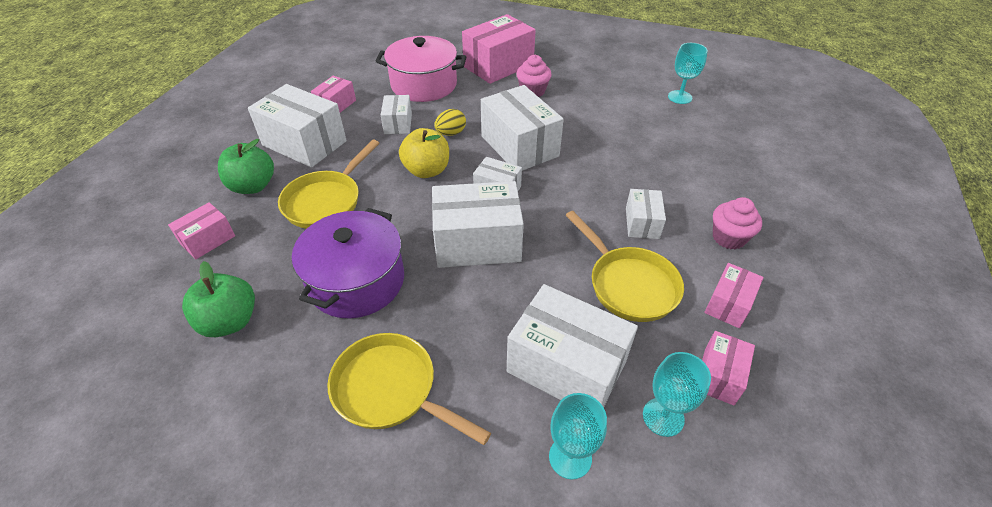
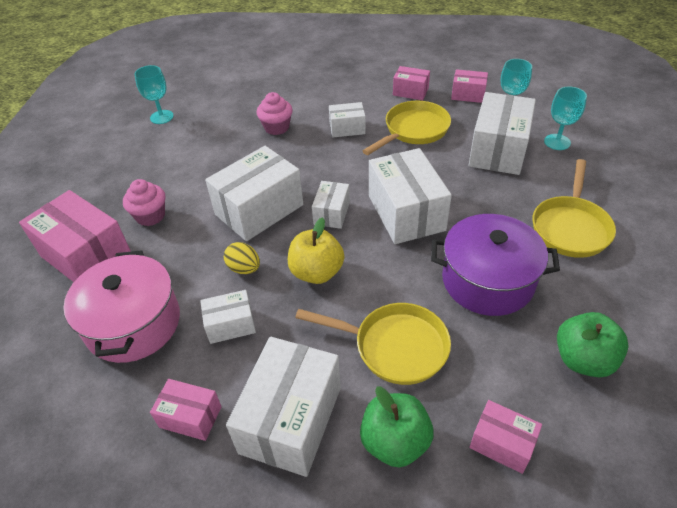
camera: 100 degrees left, 0 degrees up
pink cupcake [713,197,762,250] -> pink cupcake moved to [257,92,293,135]

